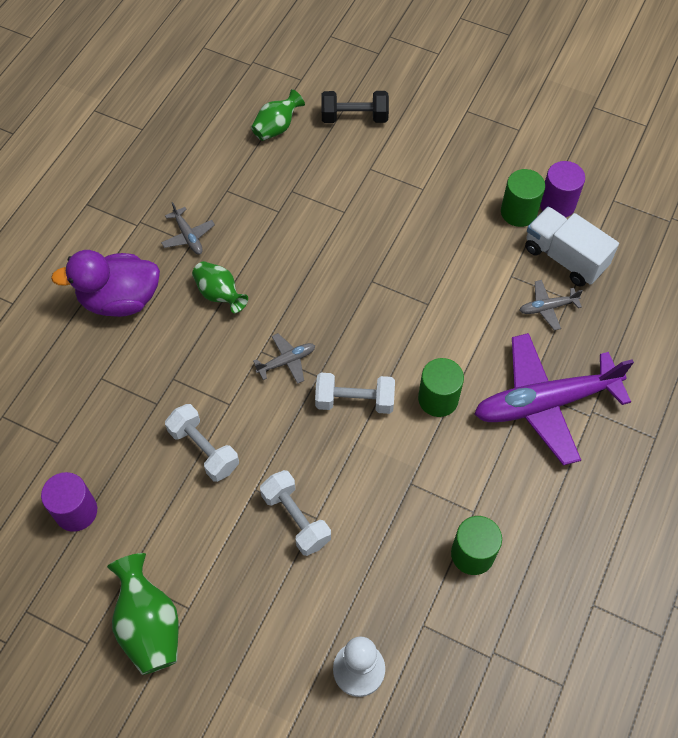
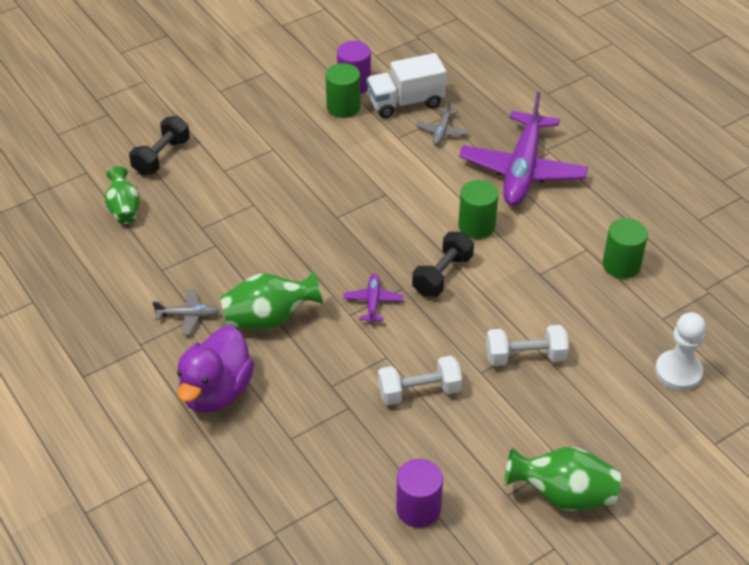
camera: 60 degrees left, 15 degrees down
green vase [192,261,248,313] -> green vase [220,271,323,330], size x1.51
grey plane [253,333,315,384] -> purple plane [343,274,403,323]
white dumbbell [315,373,395,414] -> black dumbbell [412,232,474,297]

